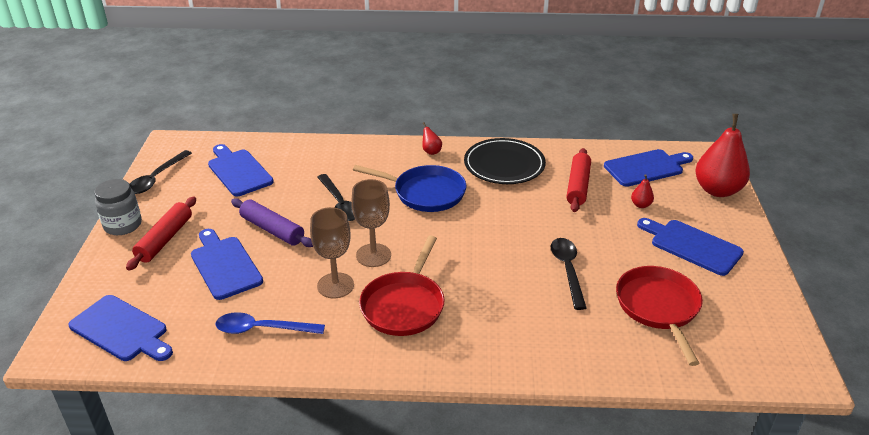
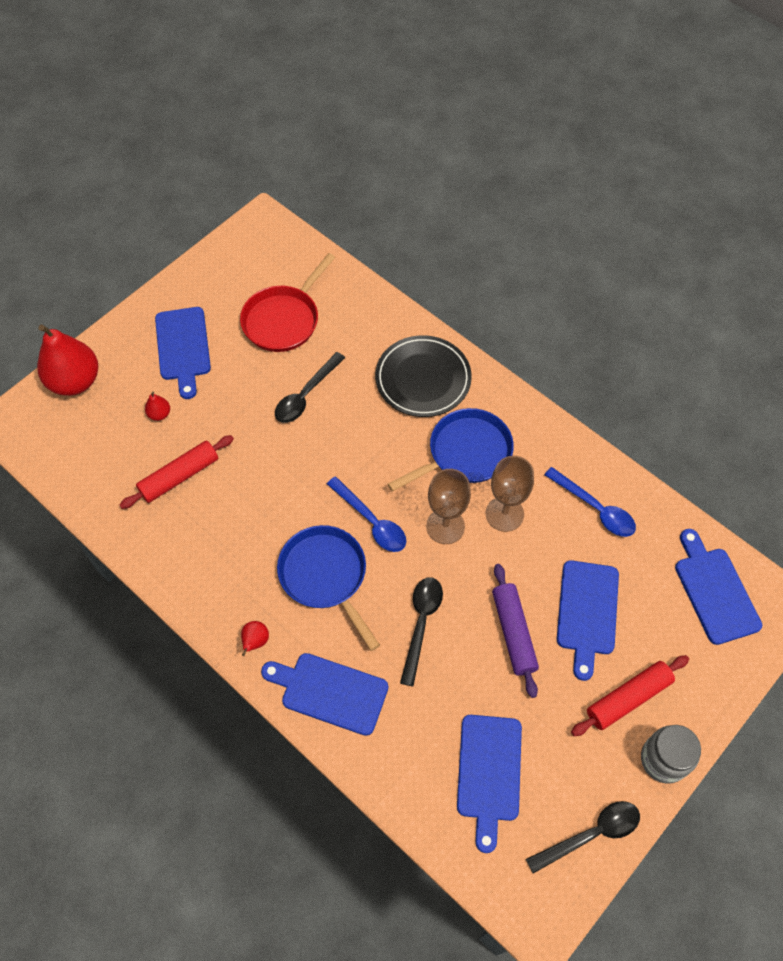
camera: 140 degrees left, 25 degrees up
red pan [359,235,444,336] -> blue pan [388,408,514,491]
black plate [464,138,546,184] -> black plate moved to [375,335,472,417]
blue cutting board [604,149,693,187] -> blue cutting board moved to [261,653,388,736]
none -> blue spoon [327,476,406,552]

